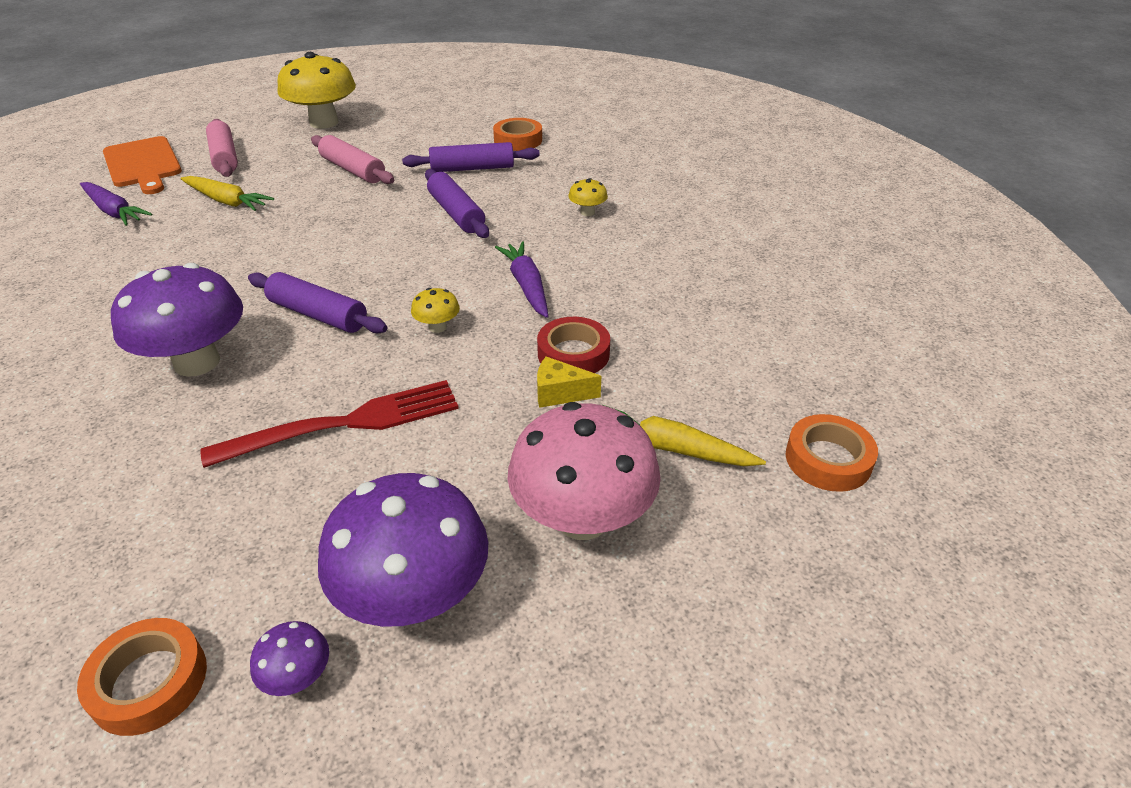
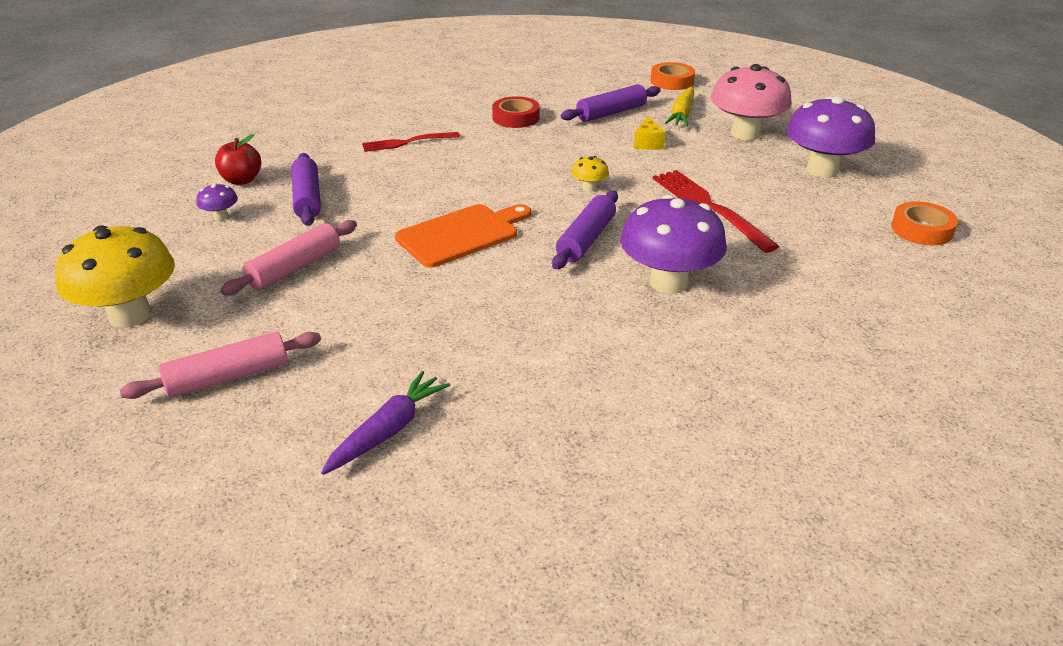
camera: 95 degrees left, 5 degrees down
orange cutting board [103,136,182,194] -> orange cutting board moved to [395,204,531,268]
yellow carrot [181,176,274,211] -> none
purple mushroom [250,621,329,696] -> purple mushroom moved to [196,183,238,221]
purple rolling pin [425,169,489,238] -> purple rolling pin moved to [561,84,661,122]
orange tape [493,118,542,151] -> red apple [215,134,261,185]
purple carrot [495,241,548,318] -> none
red tape [537,317,610,373] -> red tape moved to [492,96,540,128]
yellow mushroom [568,178,608,216] -> red fork [362,132,460,152]

